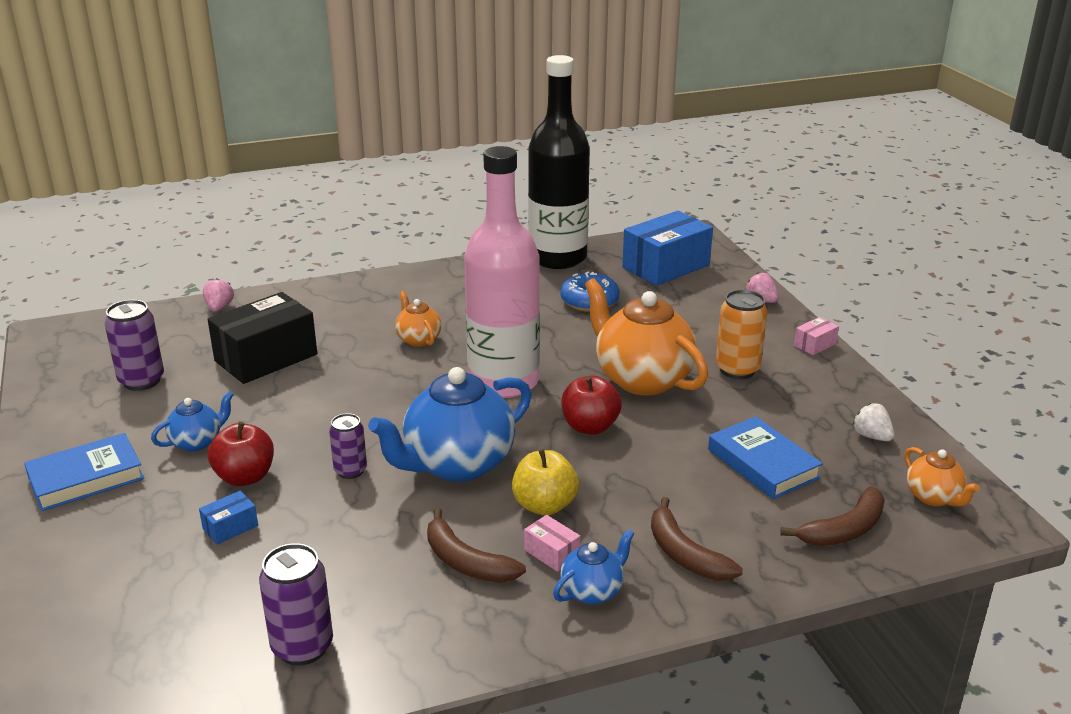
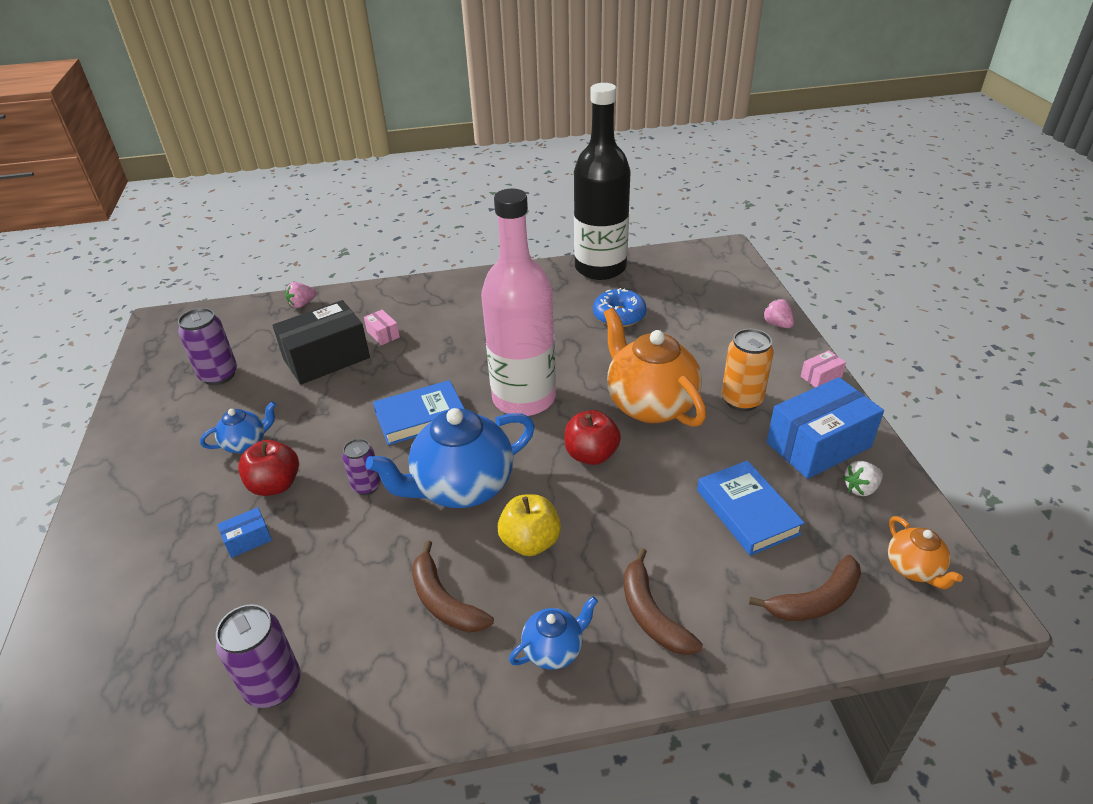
camera: 10 degrees right, 10 degrees up
blue book [24,433,144,511] -> blue book moved to [373,380,465,445]
pink strawberry [203,278,234,312] -> pink strawberry turned 135 degrees counterclockwise [285,282,316,308]
orange teapot [395,291,442,347] -> none
pink box [524,515,580,572] -> pink box moved to [364,309,400,345]
blue box [622,211,713,286] -> blue box moved to [767,377,884,479]
white strawberry [853,403,894,441] -> white strawberry turned 90 degrees counterclockwise [843,461,883,496]

